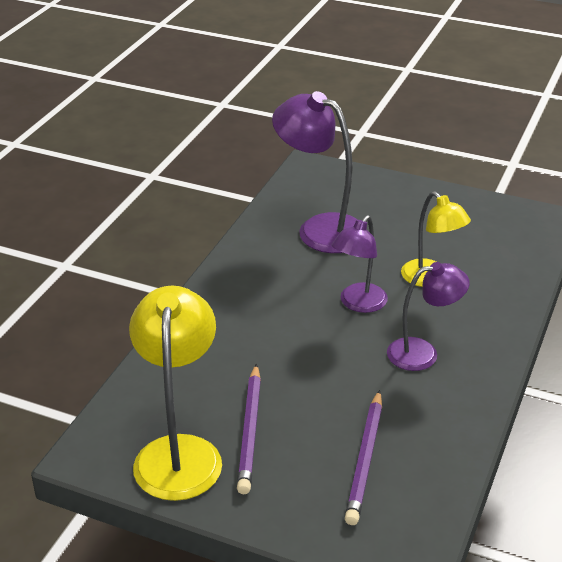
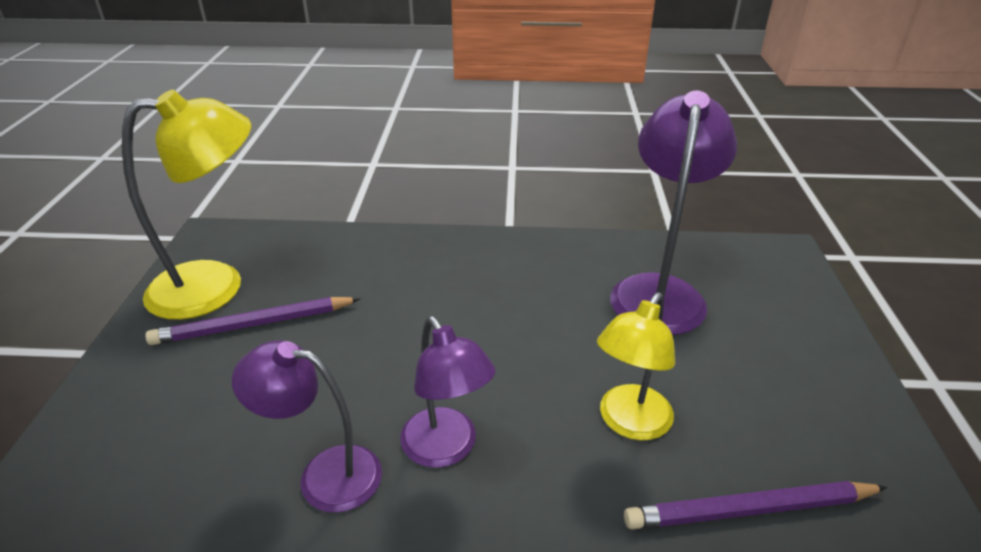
camera: 70 degrees right, 0 degrees up
purple lamp [332,215,388,313] -> purple lamp moved to [232,340,382,513]
purple pencil [345,390,382,525] -> purple pencil moved to [624,481,888,529]

